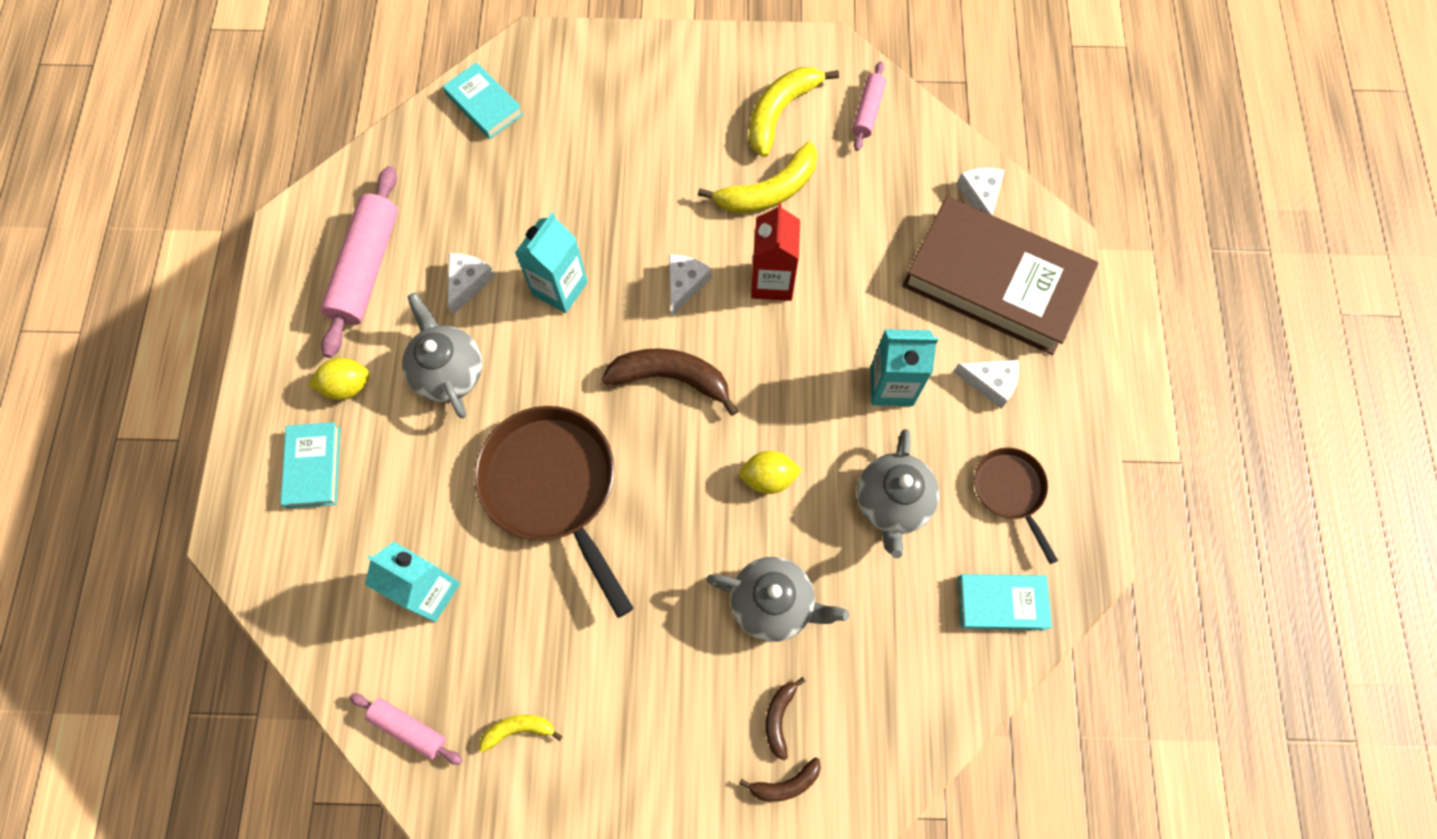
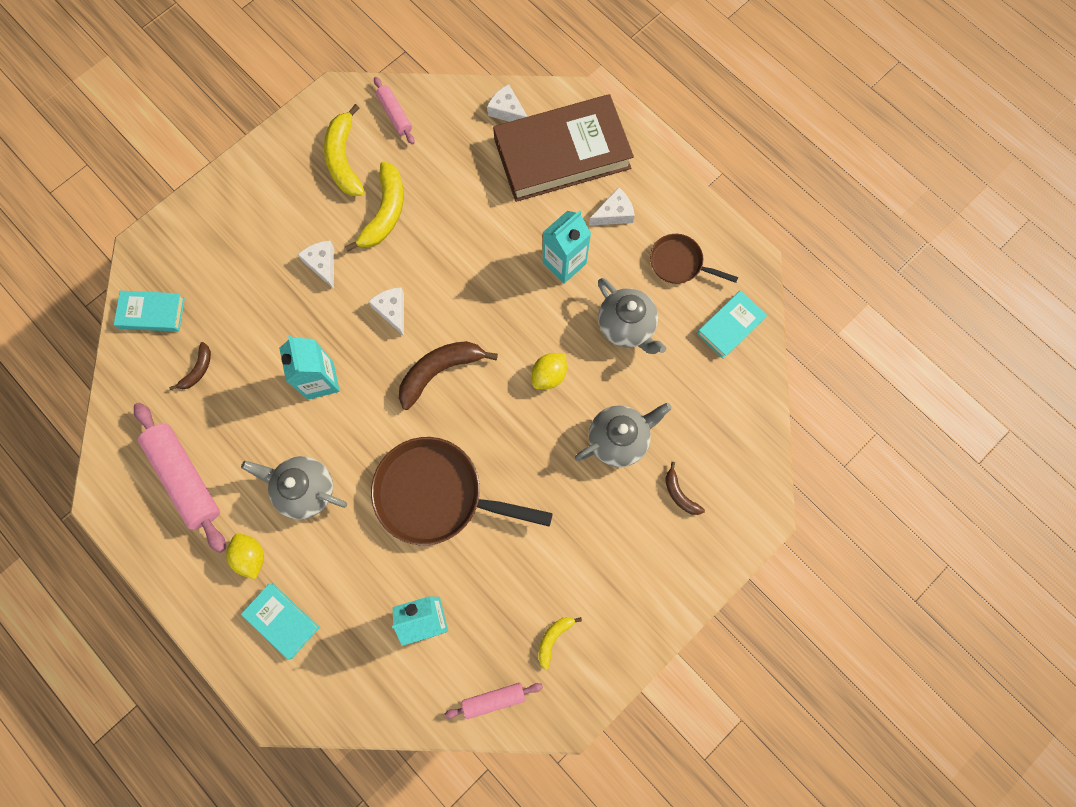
camera: 45 degrees left, 5 degrees up
yellow lemon [309,358,370,400] -> yellow lemon turned 60 degrees counterclockwise [227,533,264,579]
white cheese [448,253,495,315] -> white cheese moved to [298,241,334,289]
brown banana [739,757,821,802] -> brown banana moved to [169,342,211,390]
red carton [751,202,800,301] -> none

